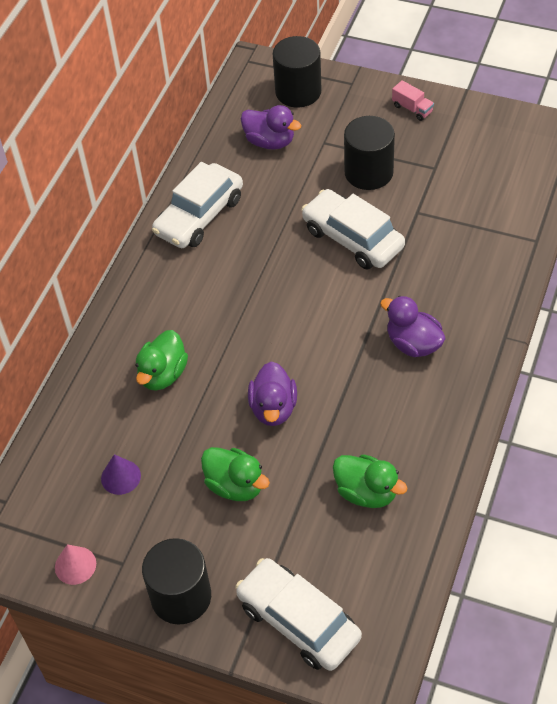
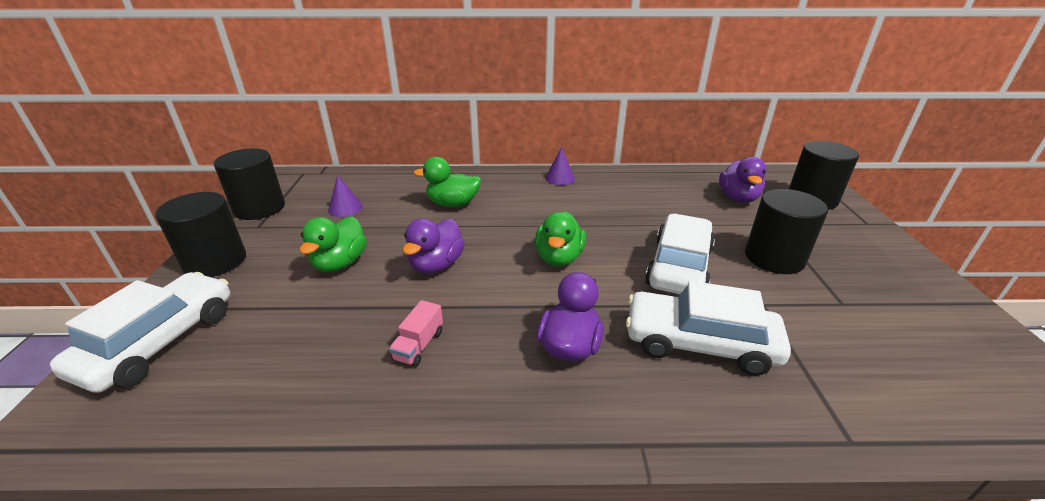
camera: 65 degrees right, 20 degrees down
pink cone [55,544,96,585] -> black cylinder [214,148,285,220]
white car [152,162,243,248] -> white car moved to [626,281,791,376]
purple duck [248,361,297,426] -> purple duck turned 45 degrees counterclockwise [403,218,465,274]
green duck [333,454,407,508] -> green duck moved to [535,211,586,266]
pink truck [392,80,434,121] -> pink truck moved to [389,300,443,367]
none -> purple cone [545,147,575,185]

